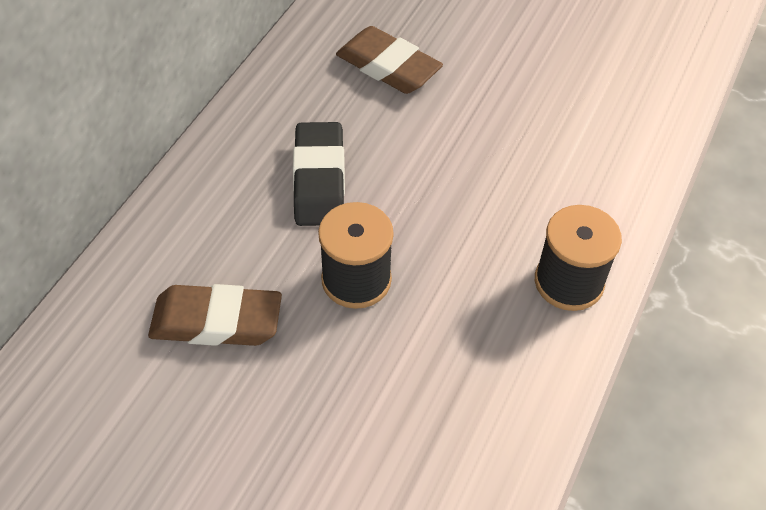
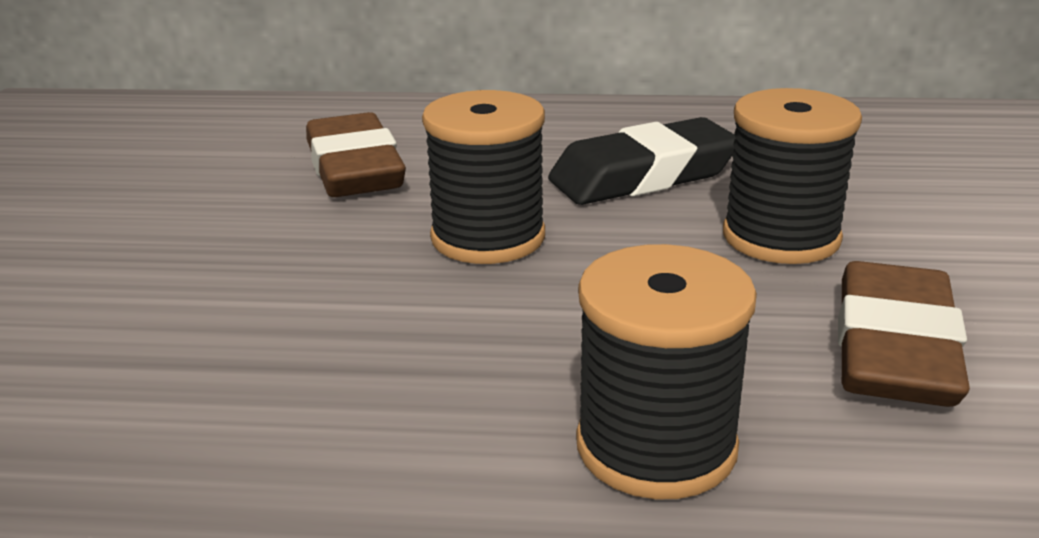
camera: 70 degrees right, 25 degrees down
brown eraser [336,26,443,94] -> brown eraser moved to [838,261,970,407]
none -> black spool [723,88,862,264]

